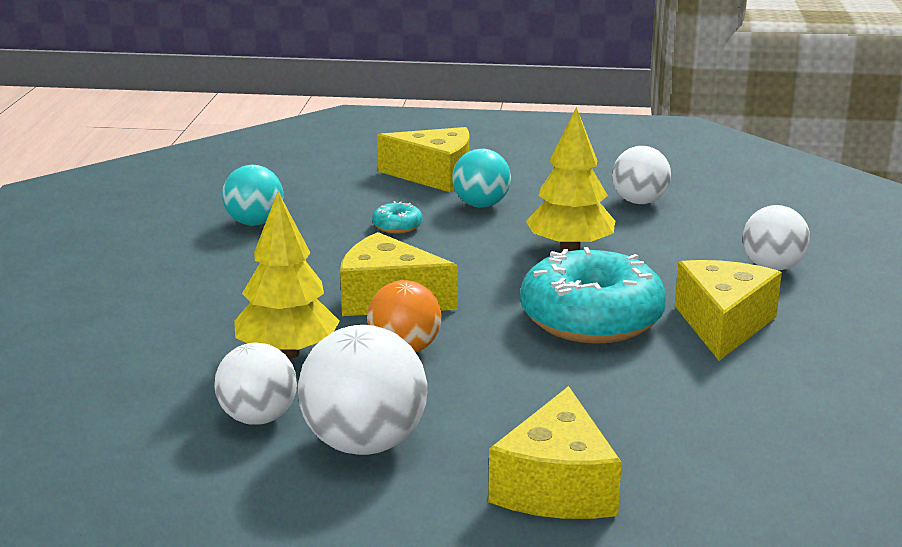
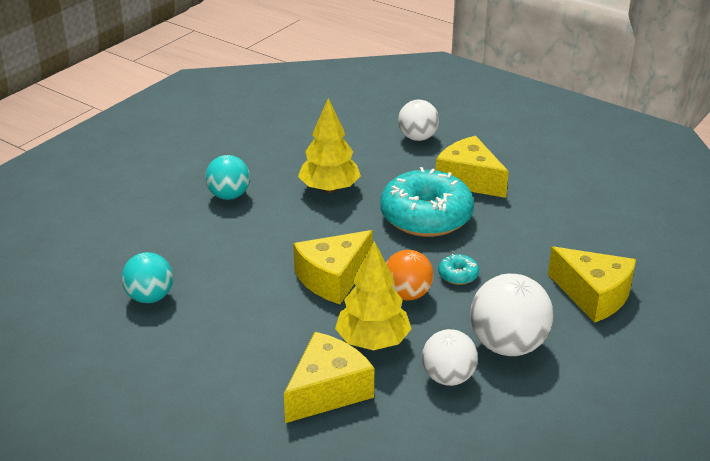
camera: 60 degrees left, 10 degrees up
turquoise donut [372,201,423,233] -> turquoise donut moved to [438,254,479,285]
yellow cheese [377,127,469,192] -> yellow cheese moved to [284,332,374,423]
white ball [612,146,671,204] -> none

